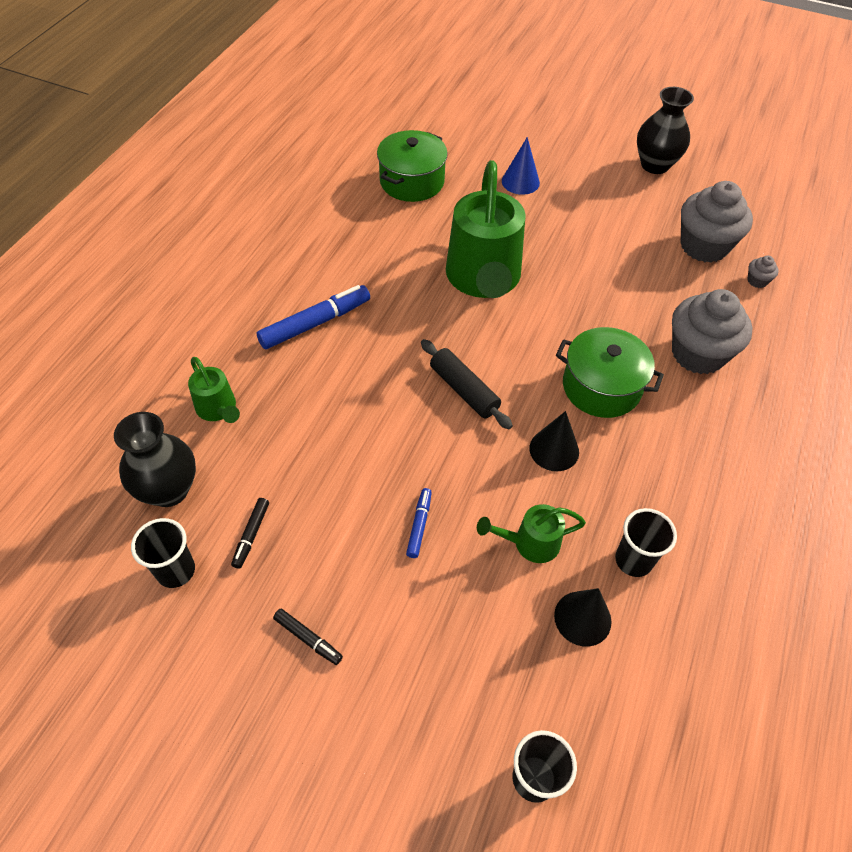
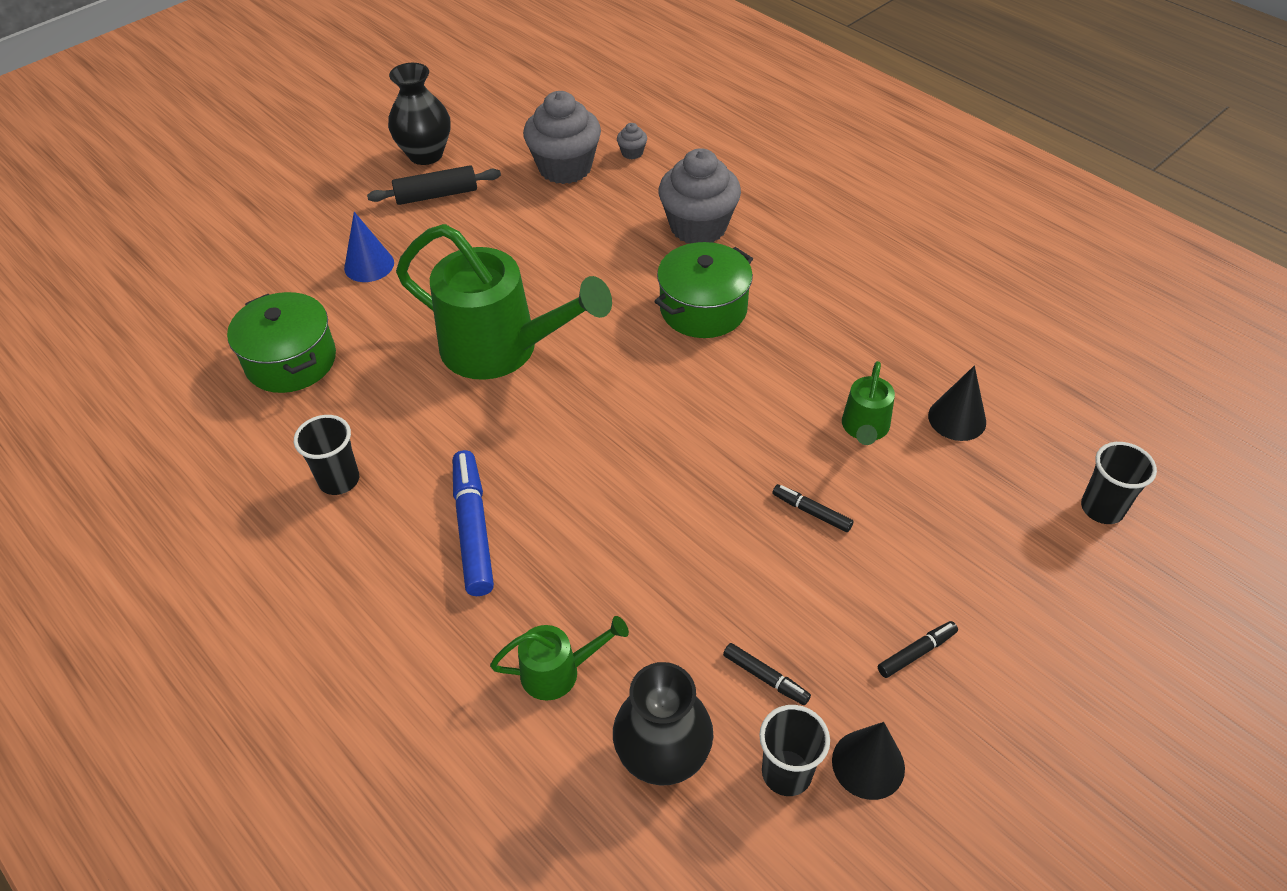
camera: 65 degrees left, 5 degrees down
blue marker [406,488,432,558] -> black marker [772,484,854,532]
black rolling pin [421,339,513,429] -> black rolling pin moved to [367,165,501,205]
black cone [530,411,579,471] -> black cone moved to [832,722,905,800]
black cup [615,508,677,577] -> black cup moved to [294,415,359,495]

